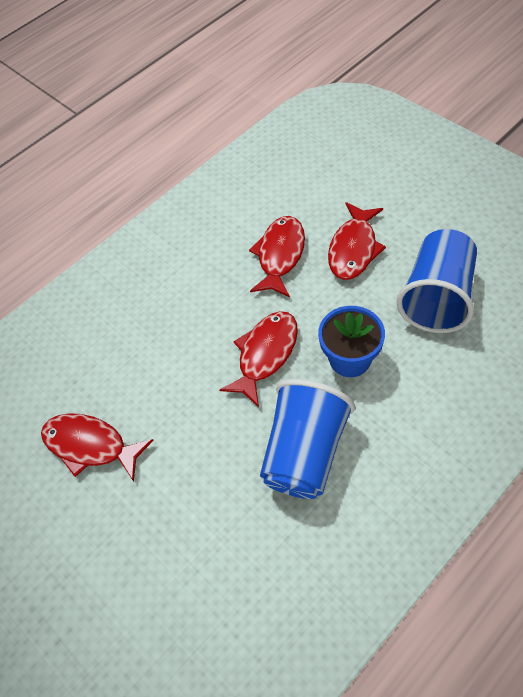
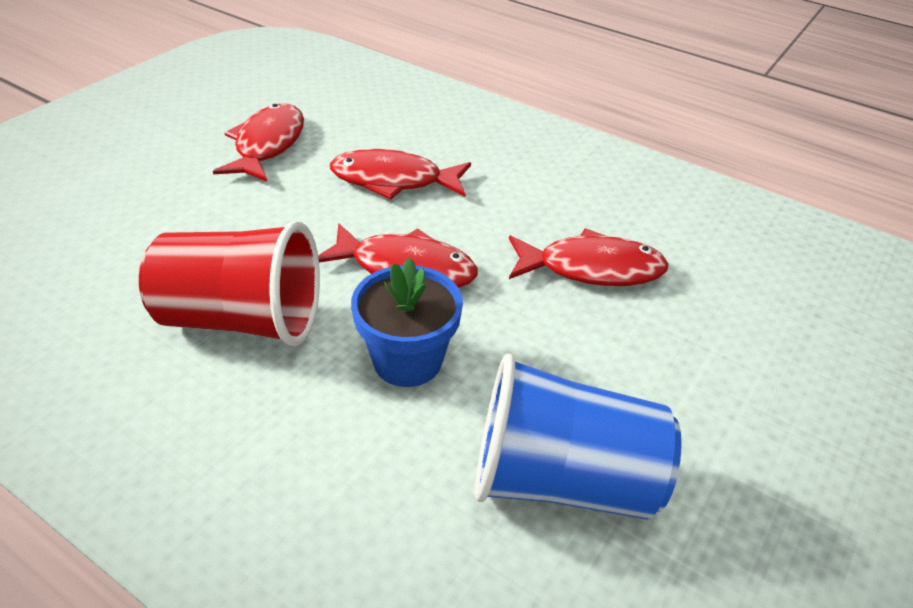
camera: 70 degrees right, 15 degrees down
blue cup [260,379,355,499] -> red cup [139,221,320,347]
red fish [328,202,386,280] -> red fish moved to [330,149,471,200]

